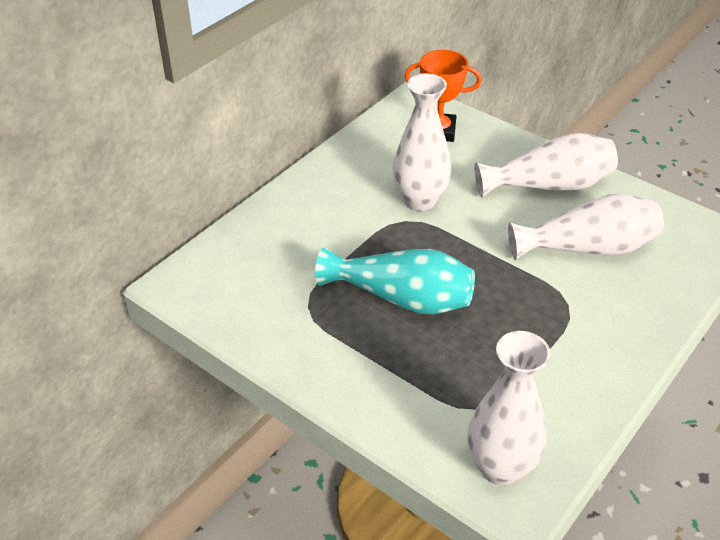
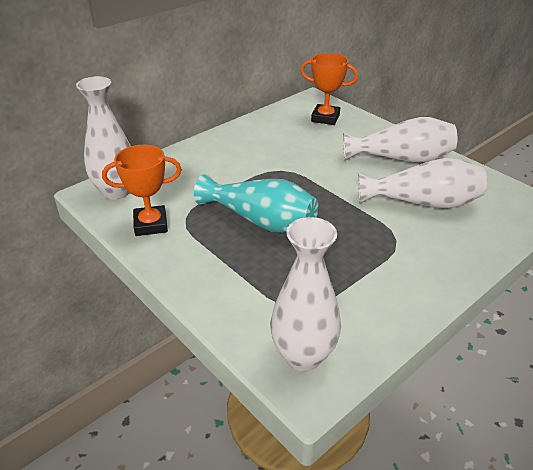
camera: 10 degrees right, 5 degrees down
white vase [393,73,451,211] -> white vase moved to [76,76,131,200]
none -> orange trophy [102,145,182,236]

